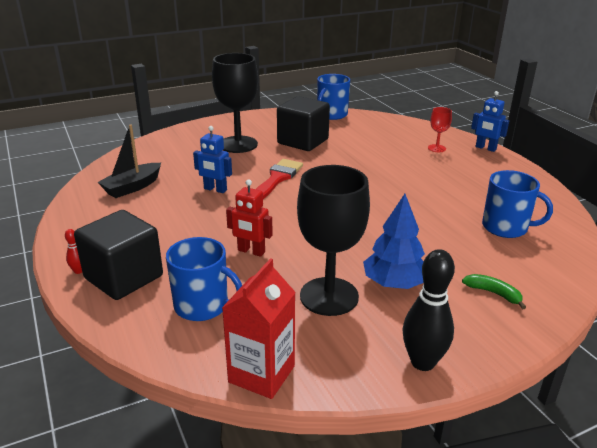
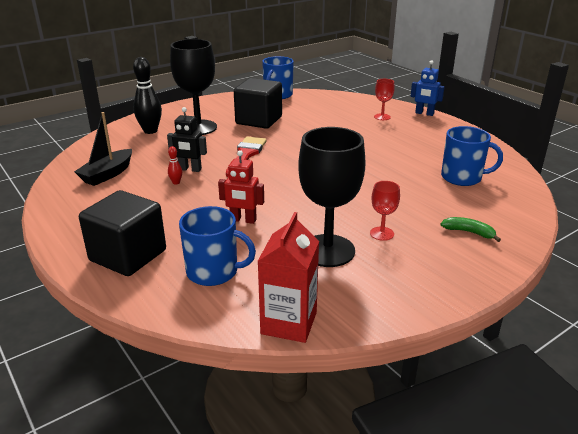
camera: 10 degrees left, 0 degrees up
red bowling pin [65,229,82,274] -> red bowling pin moved to [168,146,182,185]
blue robot [193,126,232,193] -> black robot [167,107,207,172]
blue tree [363,194,425,289] -> red goblet [370,181,400,241]
black bowling pin [402,249,455,371] -> black bowling pin moved to [133,57,162,134]

